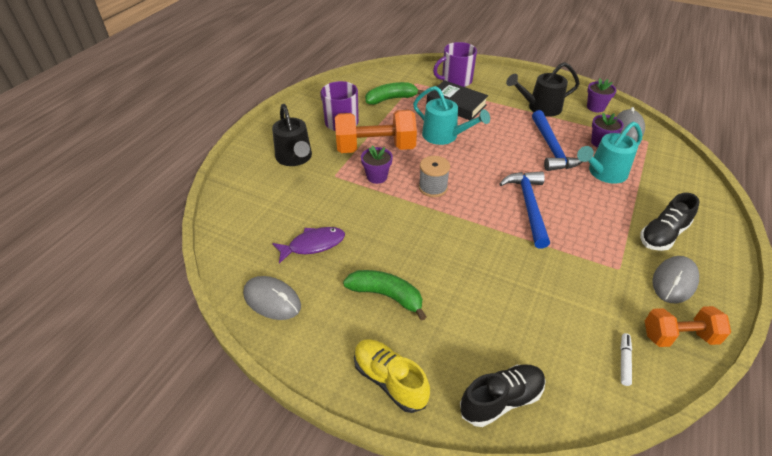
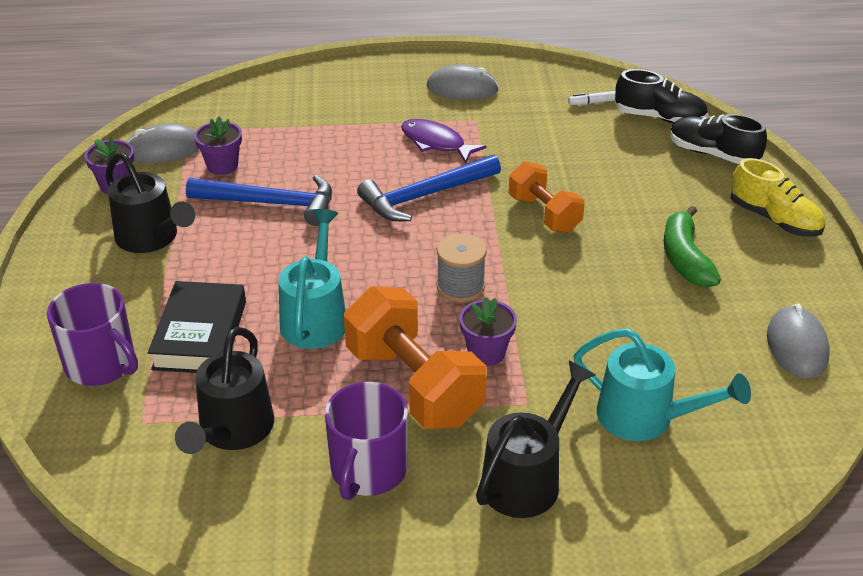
camera: 120 degrees left, 5 degrees down
purple fish [272,227,345,264] -> purple fish moved to [401,119,487,164]
yellow shoe [354,339,430,413] -> yellow shoe turned 60 degrees counterclockwise [730,158,825,237]
green banana [365,82,424,105] -> black watering can [175,327,274,454]
blue hammer [532,110,582,171] -> blue hammer turned 45 degrees clockwise [186,175,332,226]
turquoise watering can [577,121,642,184] -> turquoise watering can moved to [573,328,751,441]
black shoe [640,193,699,251] -> black shoe moved to [615,69,708,123]
orange dumbbell [645,306,731,347] -> orange dumbbell moved to [509,161,585,233]

